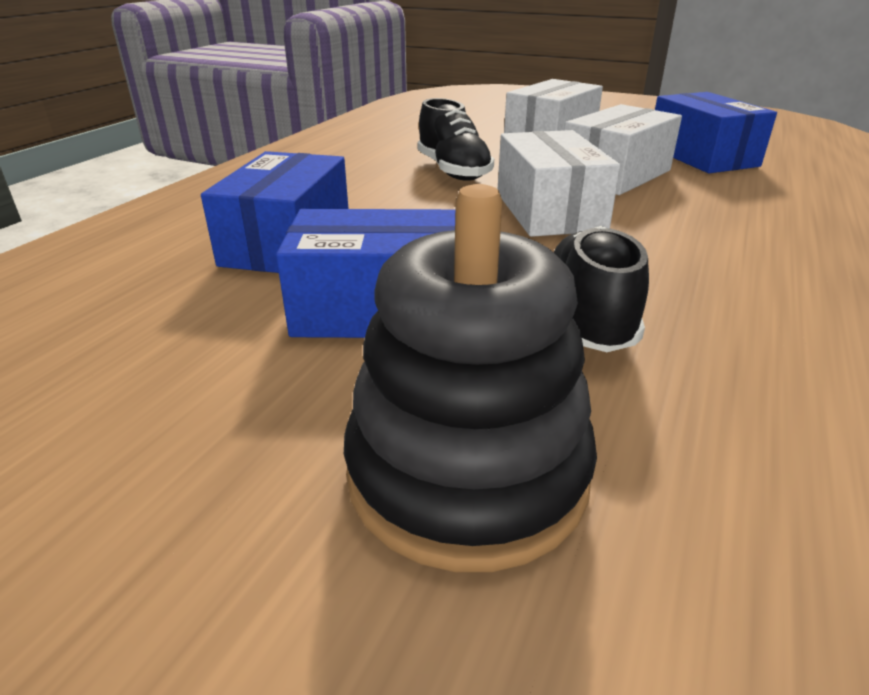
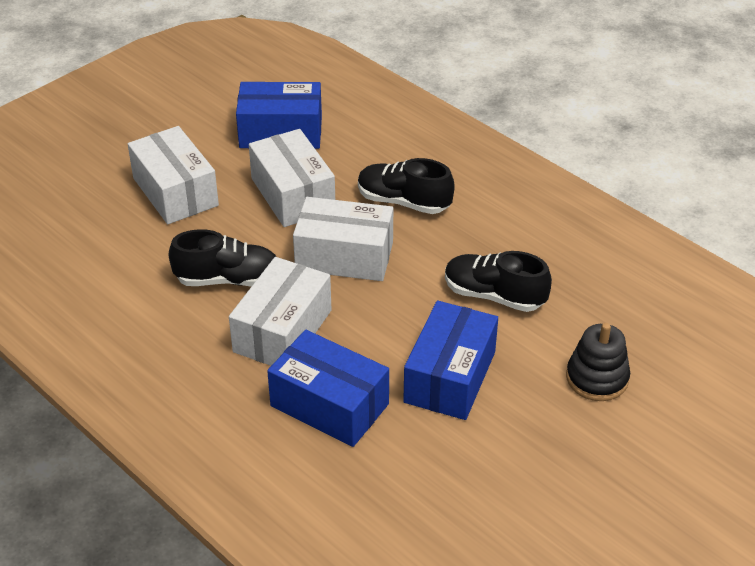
camera: 70 degrees left, 10 degrees up
black stacking toy [344,184,597,572] -> black stacking toy [566,323,630,401], size x0.61
none -> white box [229,257,332,366]
none -> black shoe [358,158,455,214]

